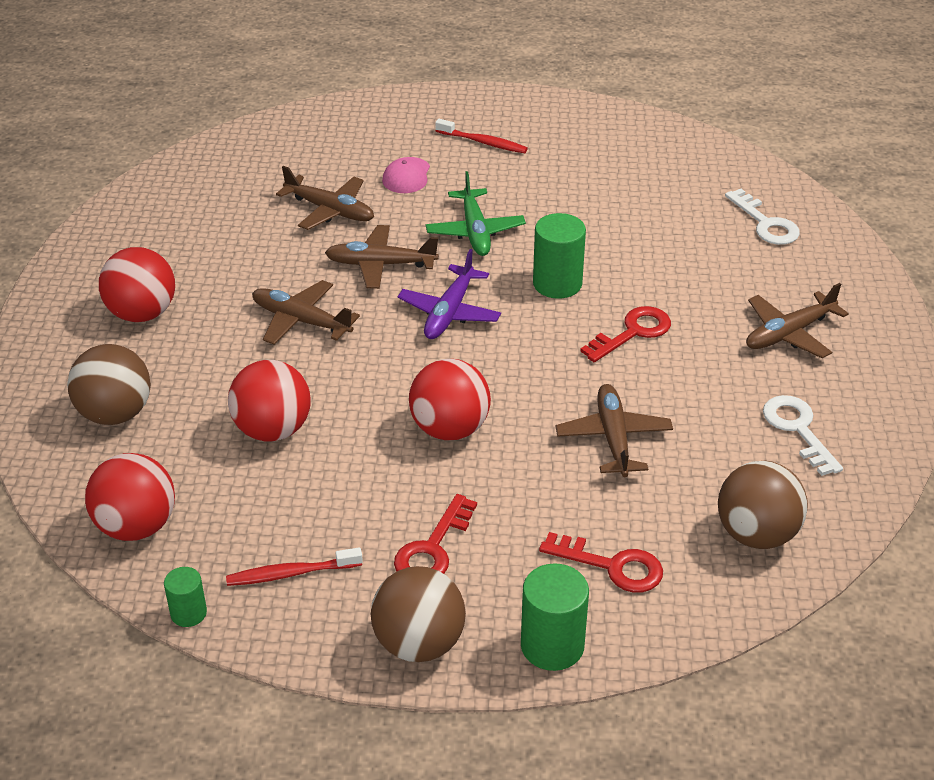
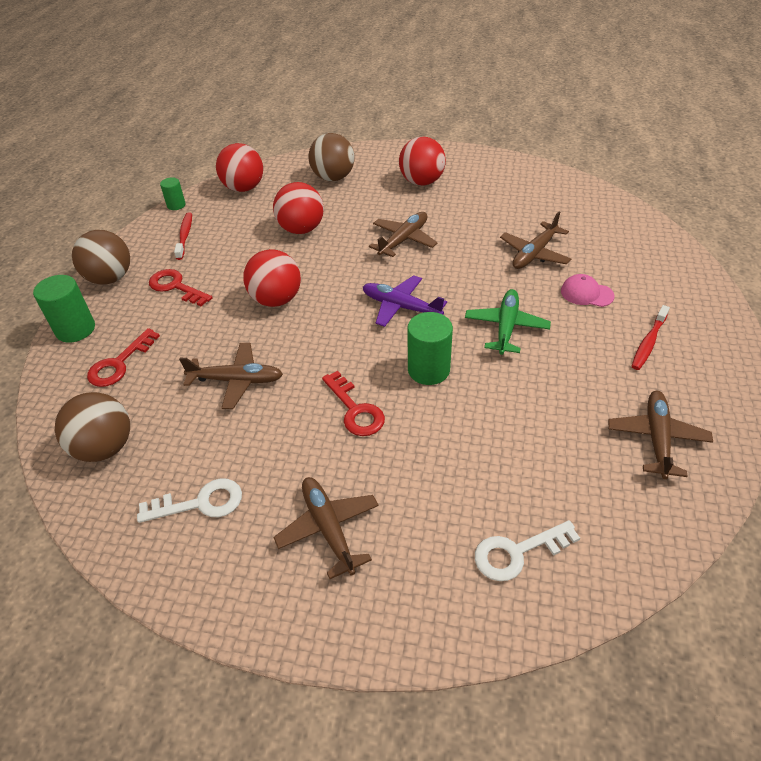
camera: 100 degrees right, 5 degrees up
brown plane [325,225,439,289] -> brown plane moved to [608,391,713,479]
green plane [426,171,526,256] -> green plane turned 105 degrees clockwise [465,289,551,355]

